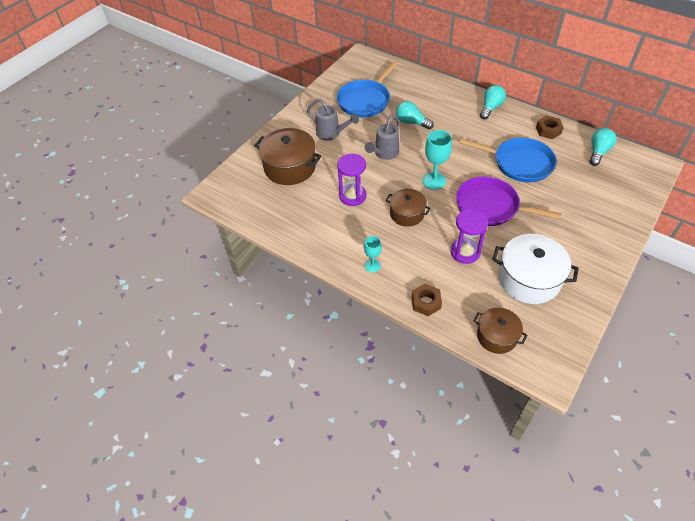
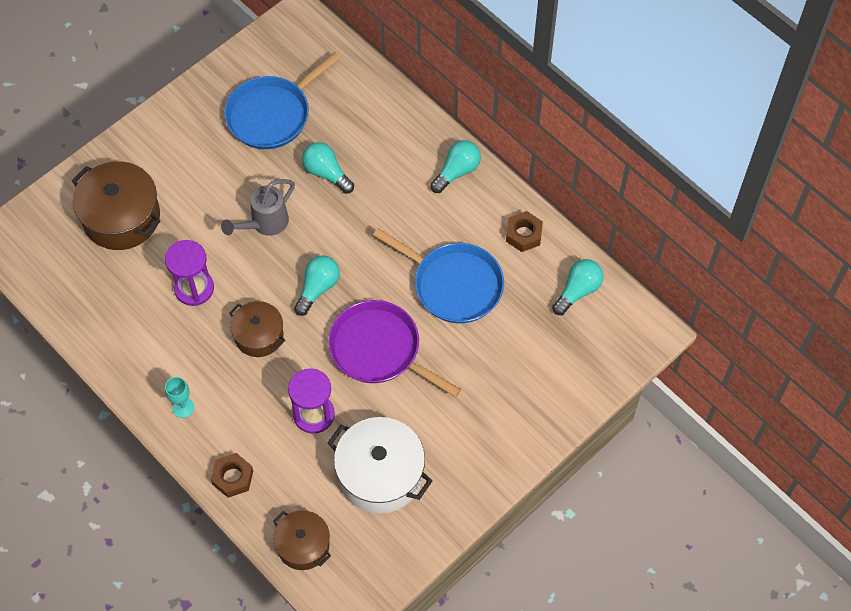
camera: 10 degrees right, 10 degrees up
grey watering can [307,99,359,141] -> none
turquoise goblet [423,130,452,190] -> turquoise light bulb [294,255,340,316]

